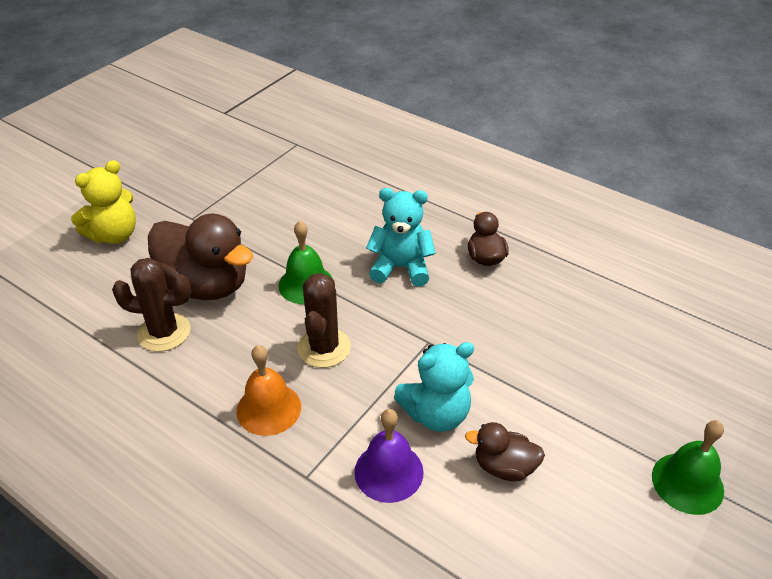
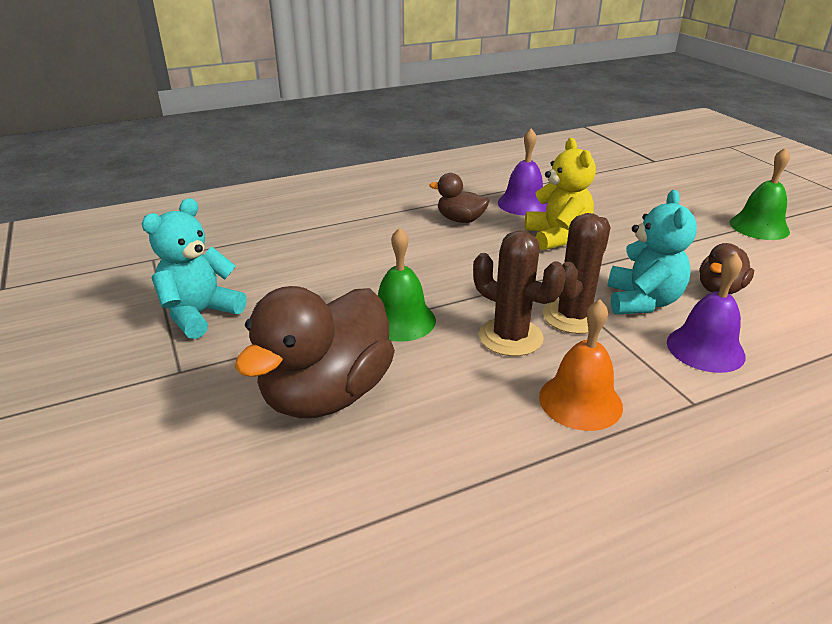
camera: 60 degrees left, 10 degrees down
yellow teddy bear [71,160,136,244] -> yellow teddy bear moved to [525,138,596,251]
brown cactus [112,258,191,352] -> brown cactus moved to [543,213,611,334]
brown duck [148,214,253,300] -> brown duck turned 150 degrees clockwise [235,286,395,418]
turquoise teddy bear [366,188,436,286] -> turquoise teddy bear moved to [142,198,247,339]
none -> purple bell [498,128,548,215]

